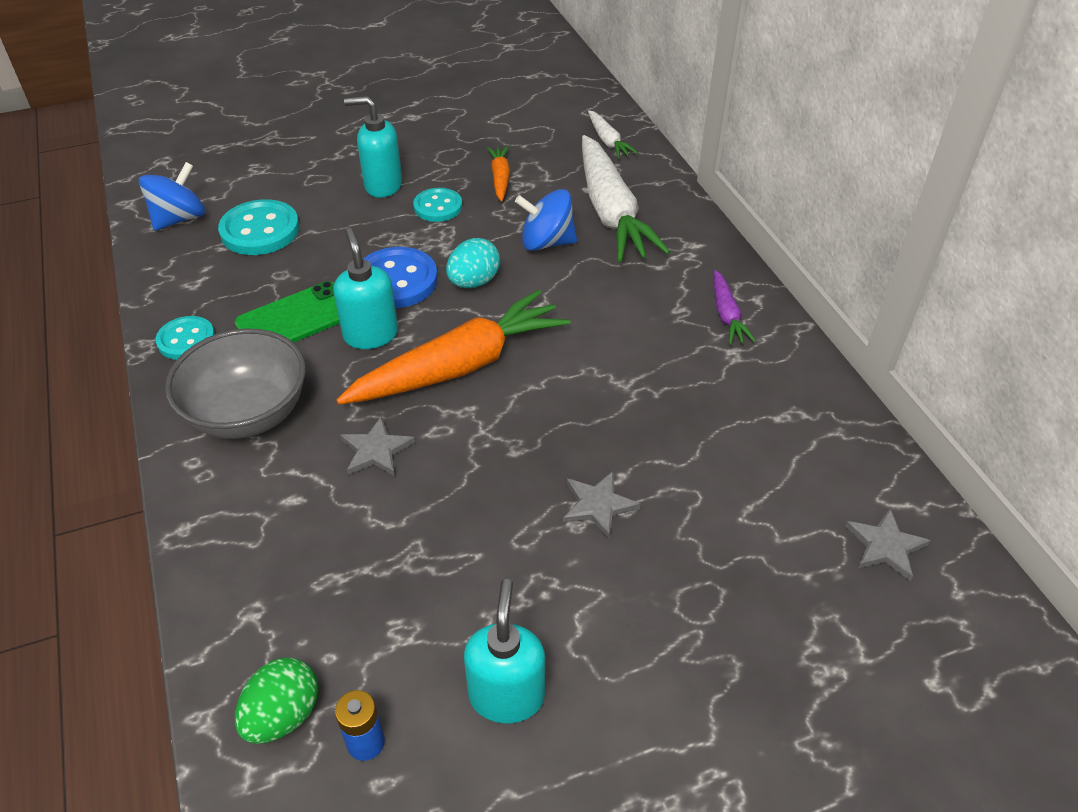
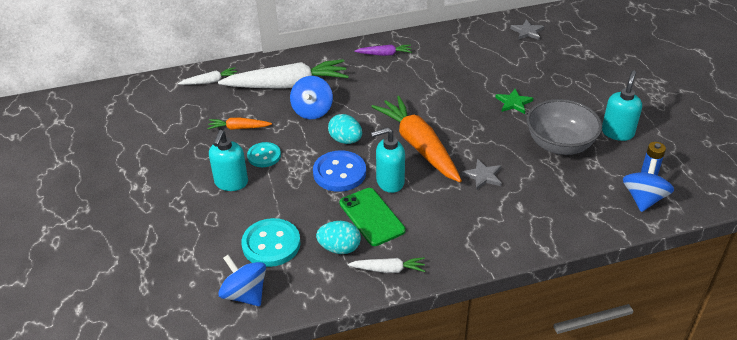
camera: 85 degrees left, 5 degrees down
turquoise button [156,316,215,360] -> white carrot [348,257,425,273]
grey bowl [165,328,306,439] -> grey bowl moved to [527,99,602,155]
green egg [235,658,318,744] -> blue spinning top [623,159,674,212]
turquoise soap dispenser [464,579,545,723] -> turquoise soap dispenser turned 105 degrees clockwise [602,71,642,141]
grey star [563,471,640,539] -> green star [495,89,533,114]
none -> turquoise egg [316,221,361,254]

